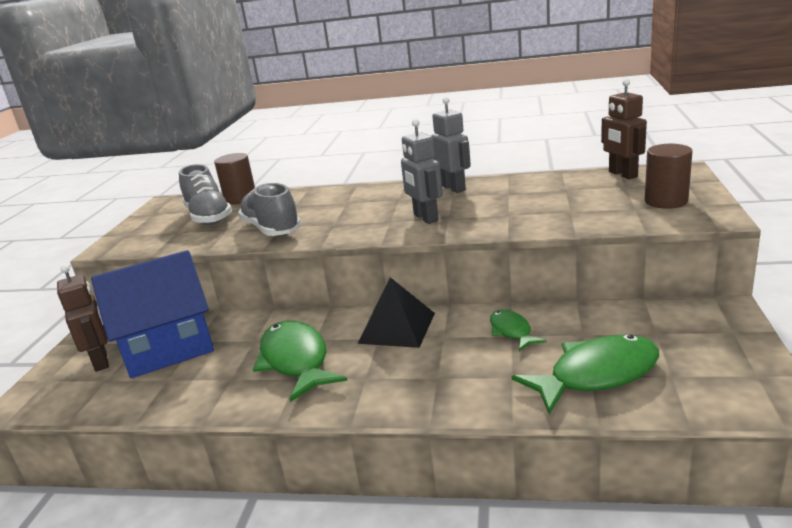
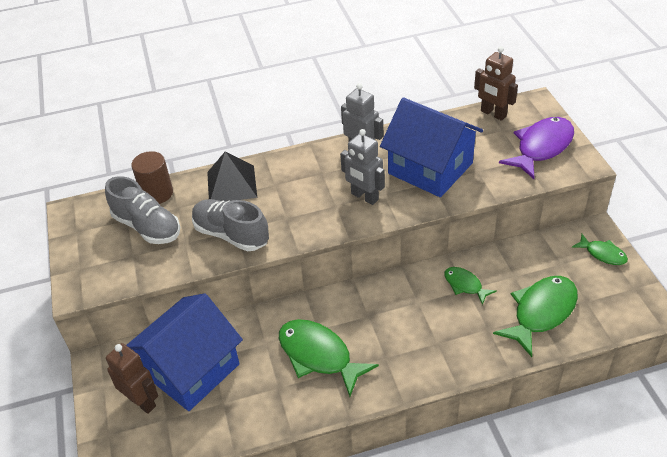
camera: 25 degrees left, 20 degrees up
black pyramid [358,277,435,348] -> black pyramid moved to [207,151,257,201]
brown cylinder [645,144,693,209] -> purple fish [499,117,574,179]
none -> blue house [380,98,483,197]
none -> green fish [572,234,628,265]

